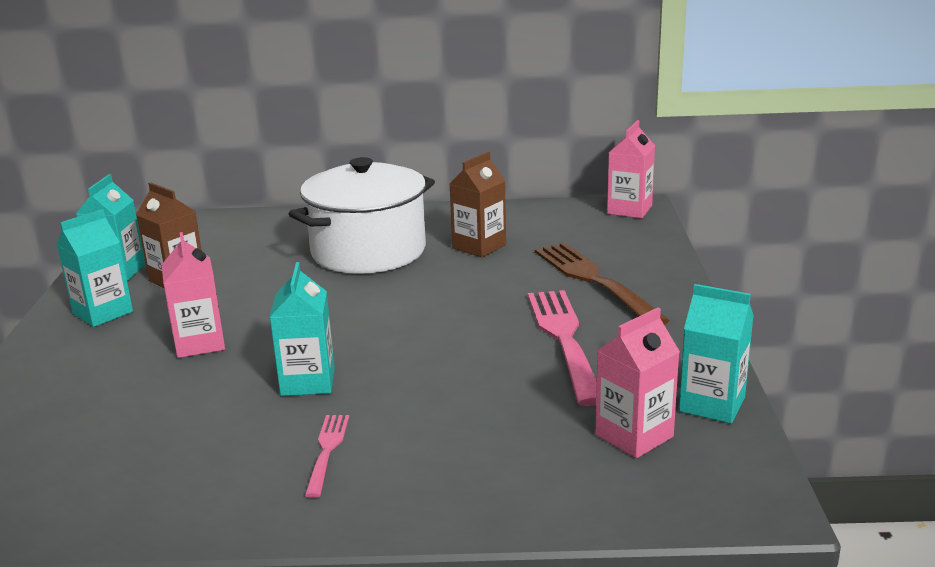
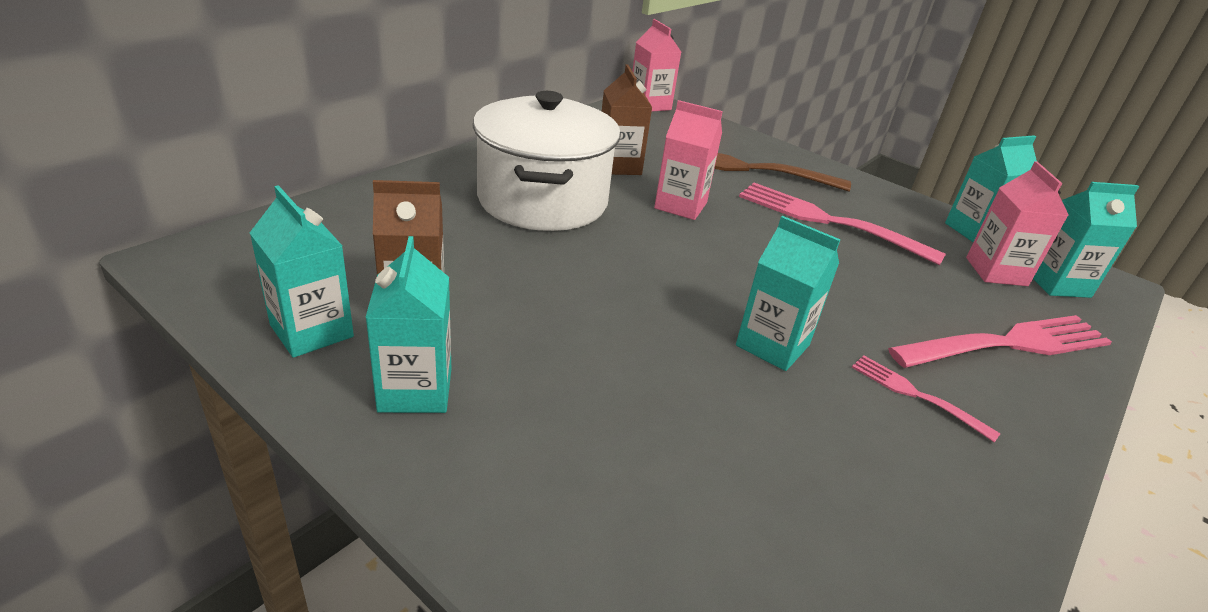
camera: 55 degrees left, 10 degrees up
pink carton [162,232,225,358] -> pink carton moved to [654,100,723,220]
none -> pink fork [888,315,1112,368]
none -> turquoise carton [1033,182,1139,298]

